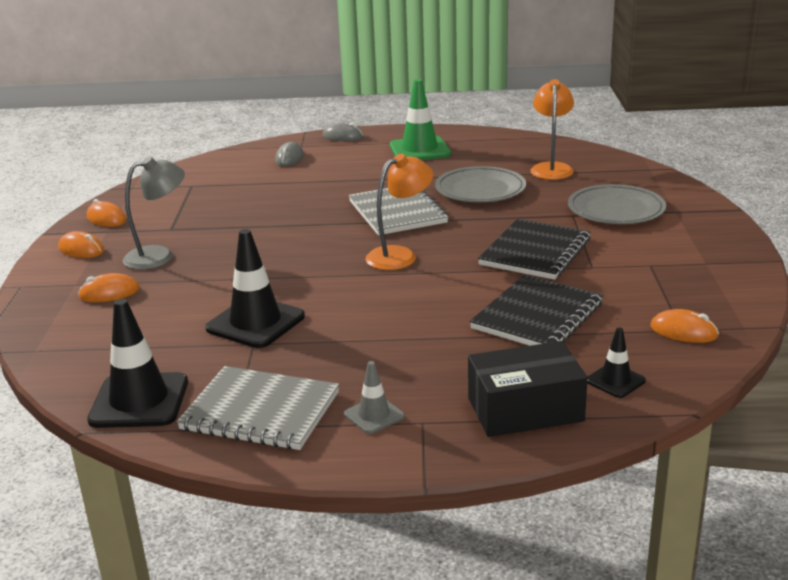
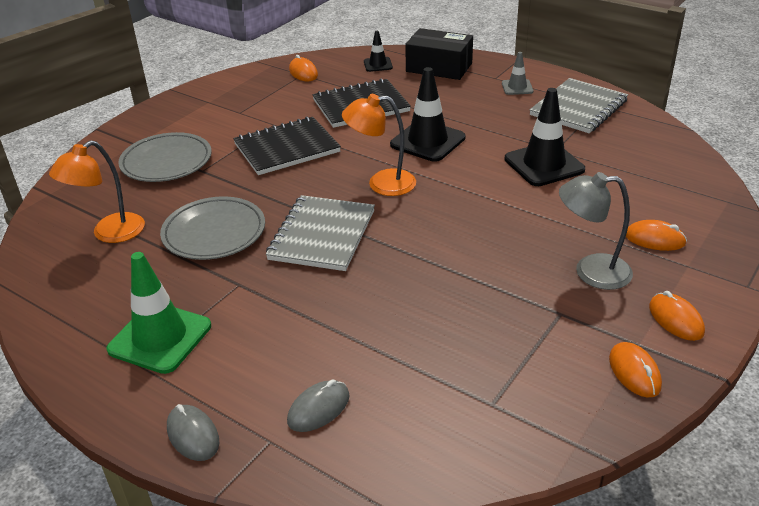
camera: 145 degrees left, 10 degrees up
black traffic cone [87,299,188,428] -> black traffic cone moved to [390,67,466,162]
grey notebook [177,366,339,450] -> grey notebook turned 75 degrees clockwise [530,78,628,133]

